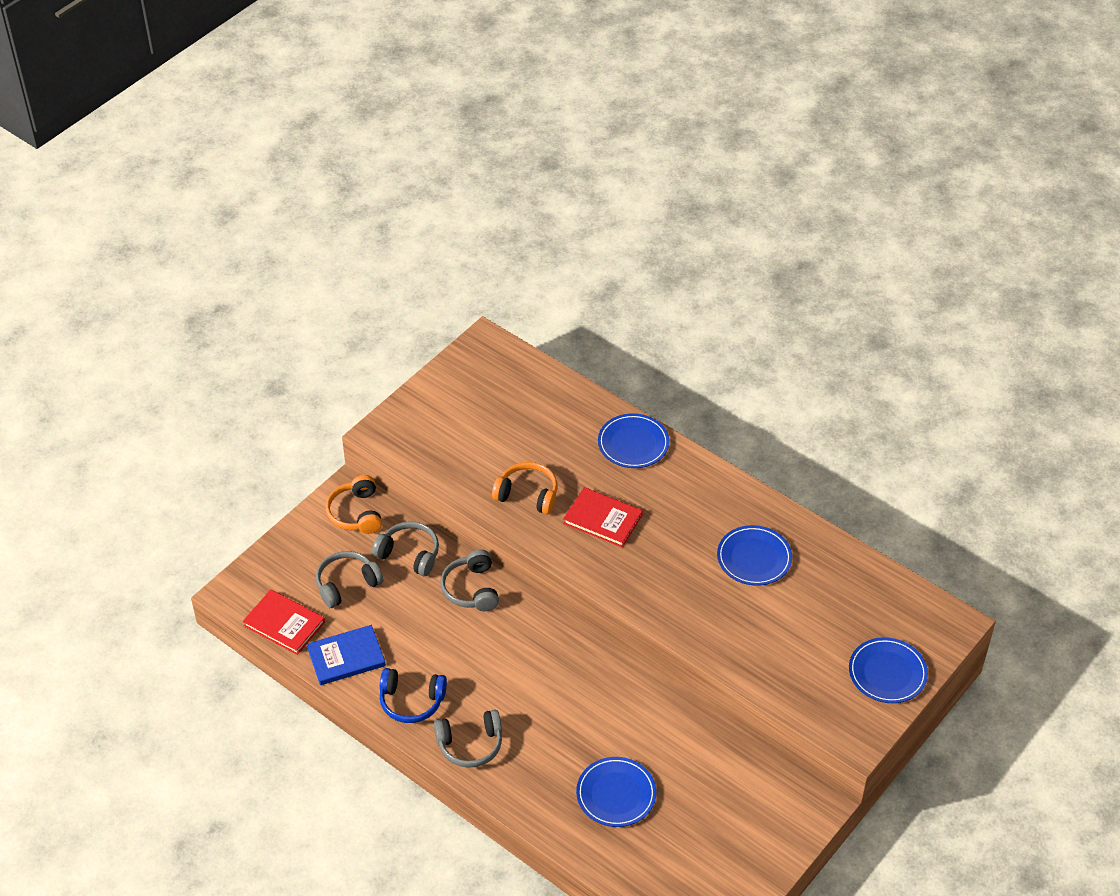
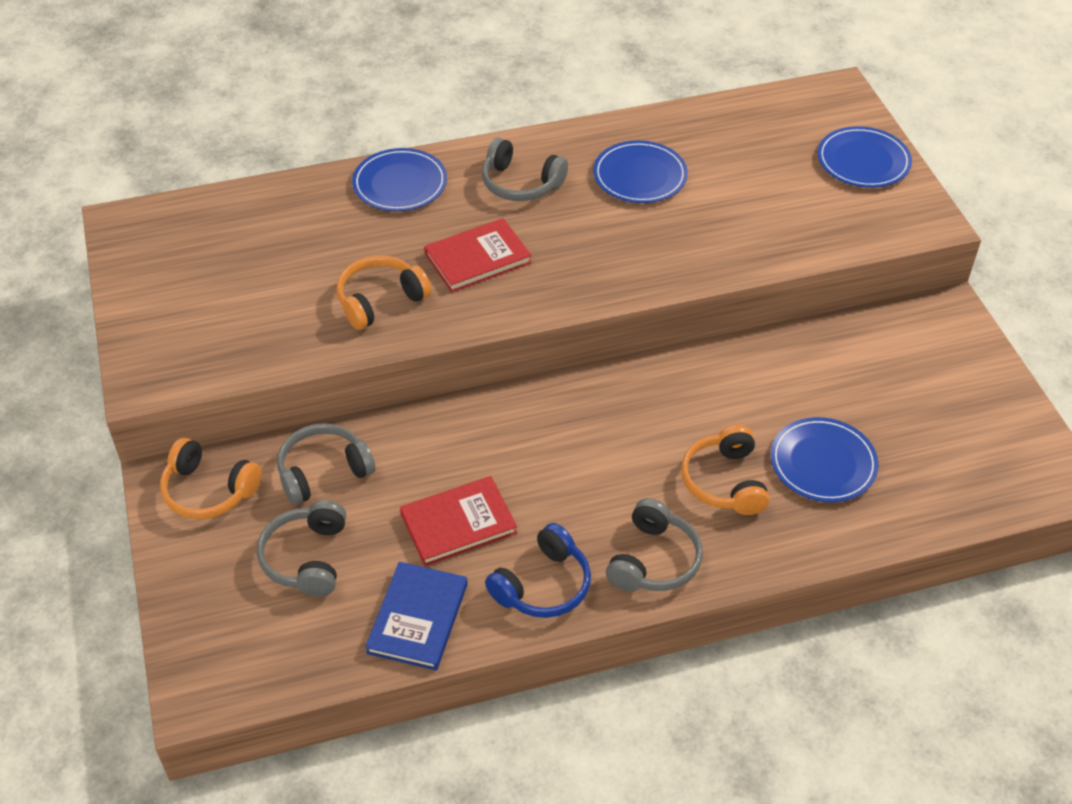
camera: 55 degrees left, 0 degrees up
red book [243,589,325,655] -> red book moved to [400,476,517,566]
grey headphones [441,550,499,611] -> grey headphones moved to [482,138,568,201]
none -> orange headphones [681,425,769,515]

